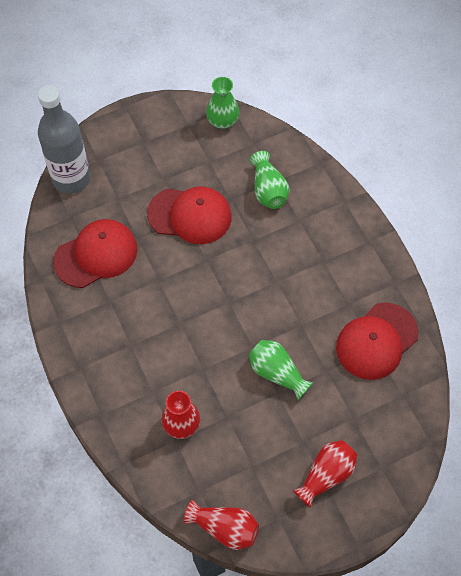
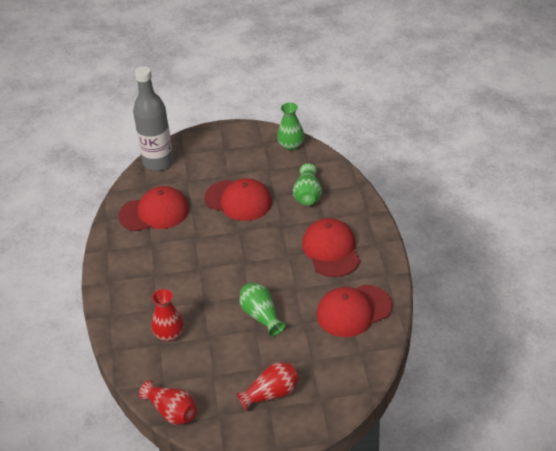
camera: 20 degrees right, 20 degrees down
none -> red cap [302,218,360,277]

